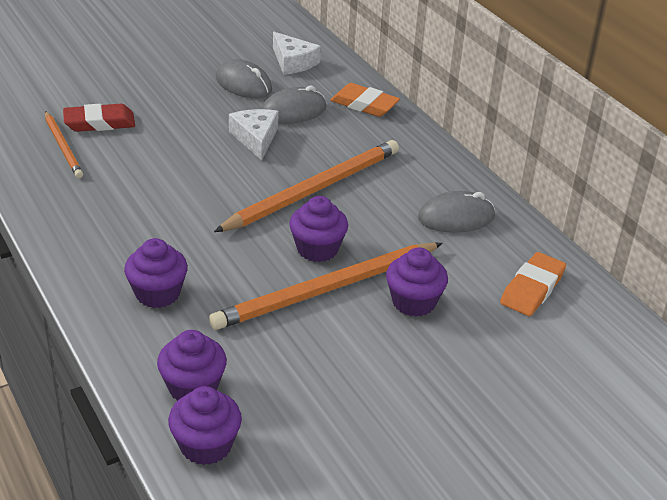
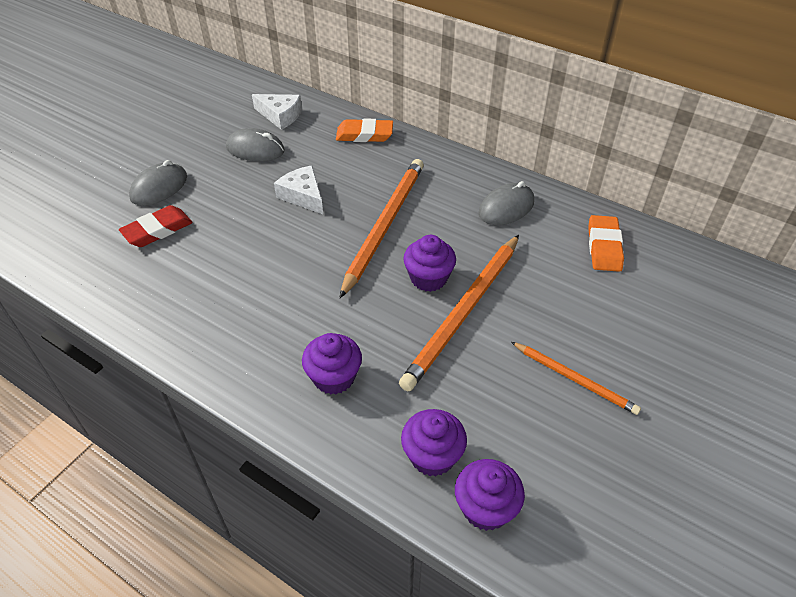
camera: 25 degrees left, 10 degrees up
orange pencil [45,111,83,178] -> orange pencil moved to [511,342,641,415]
grey mouse [261,86,326,124] -> grey mouse moved to [129,160,187,206]
purple cupcake [386,247,448,317] -> none

